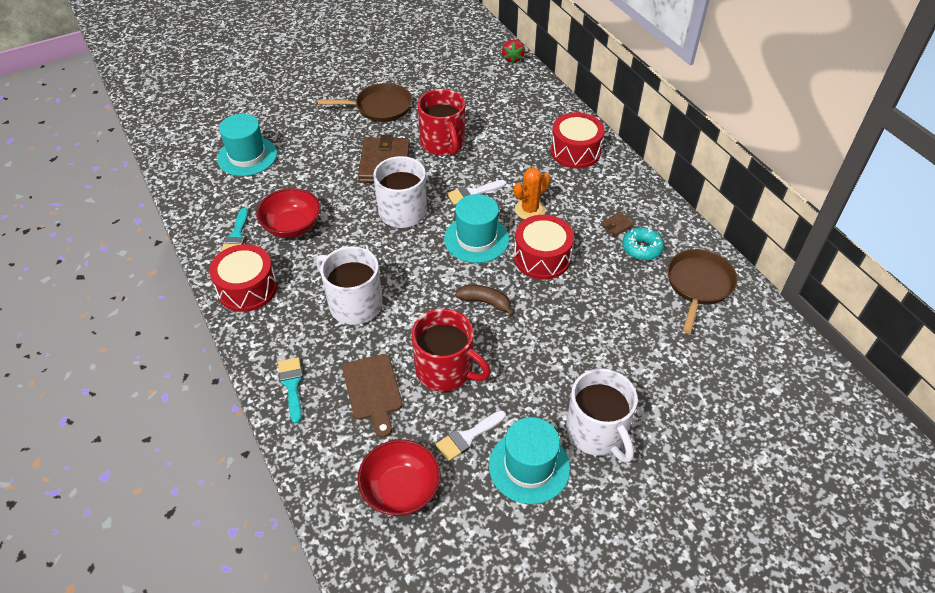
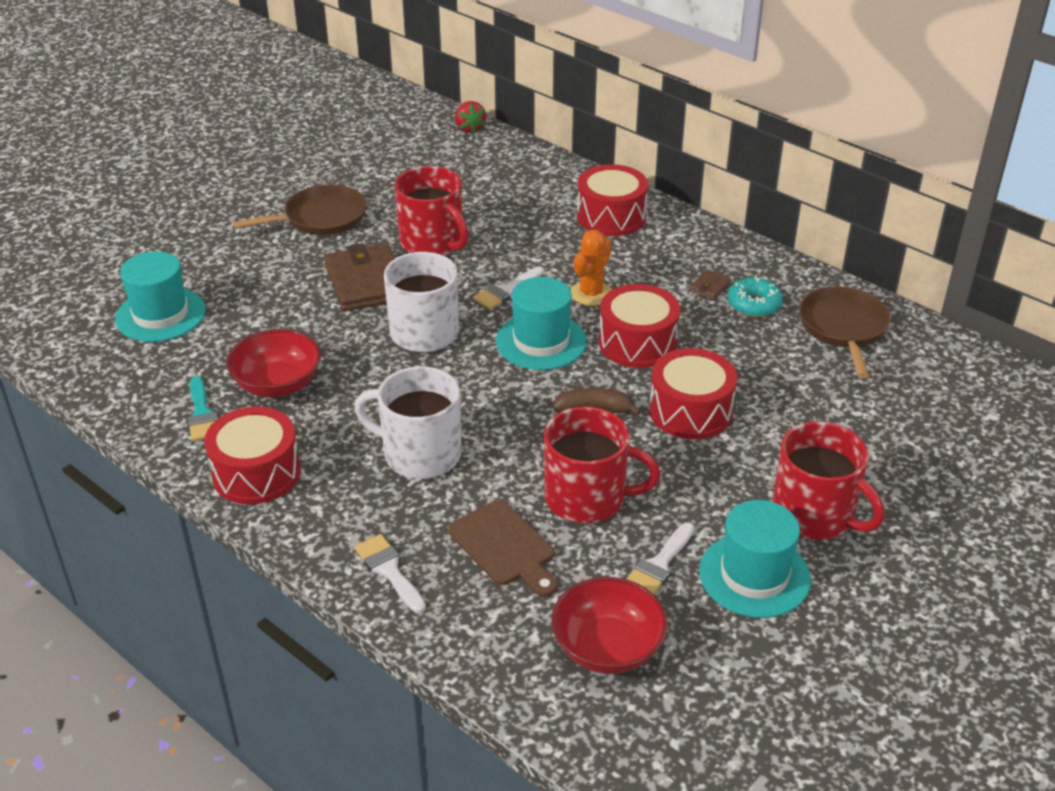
camera: 20 degrees left, 10 degrees down
turquoise brush [278,357,303,424] -> white brush [354,534,426,613]
white mug [566,368,638,463] -> red mug [773,422,885,540]
none -> red drum [649,348,737,439]

